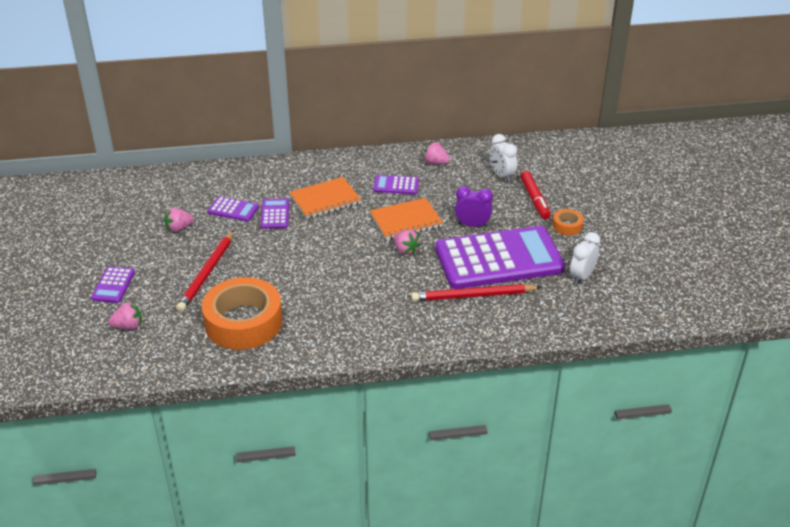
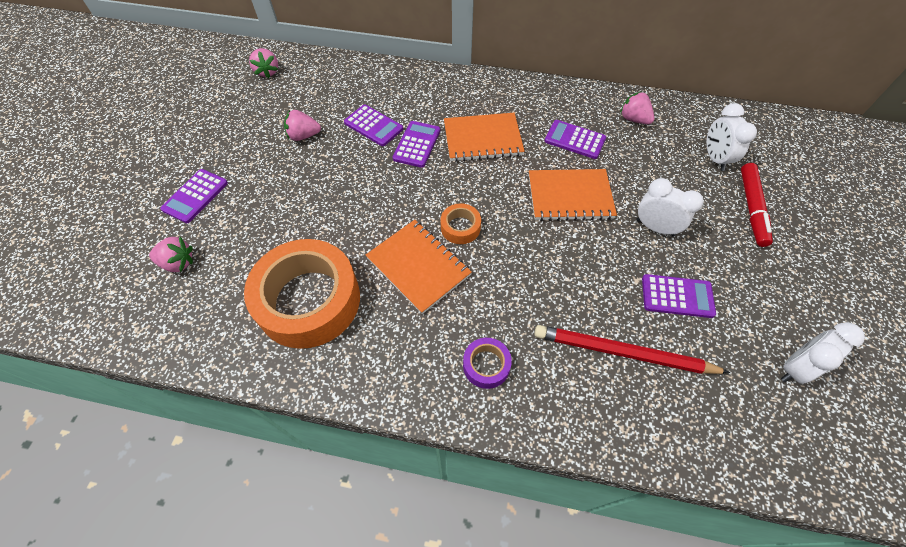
camera: 20 degrees right, 20 degrees up
red pencil [176,230,234,312] -> none
pink strawberry [394,230,421,255] -> pink strawberry moved to [249,48,278,78]
purple calculator [435,226,565,289] -> purple calculator [642,274,716,318], size x0.41
purple clock [455,186,493,228] -> white clock [637,178,703,237]
orange tape [553,209,584,235] -> orange tape moved to [440,203,481,244]
none -> orange notebook [366,220,472,314]
none -> purple tape [463,338,512,389]

